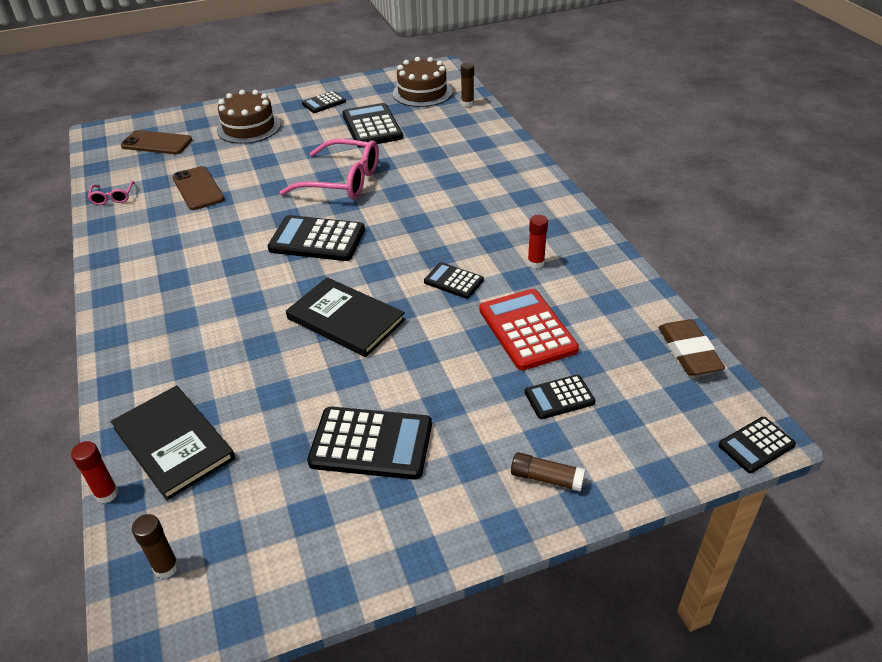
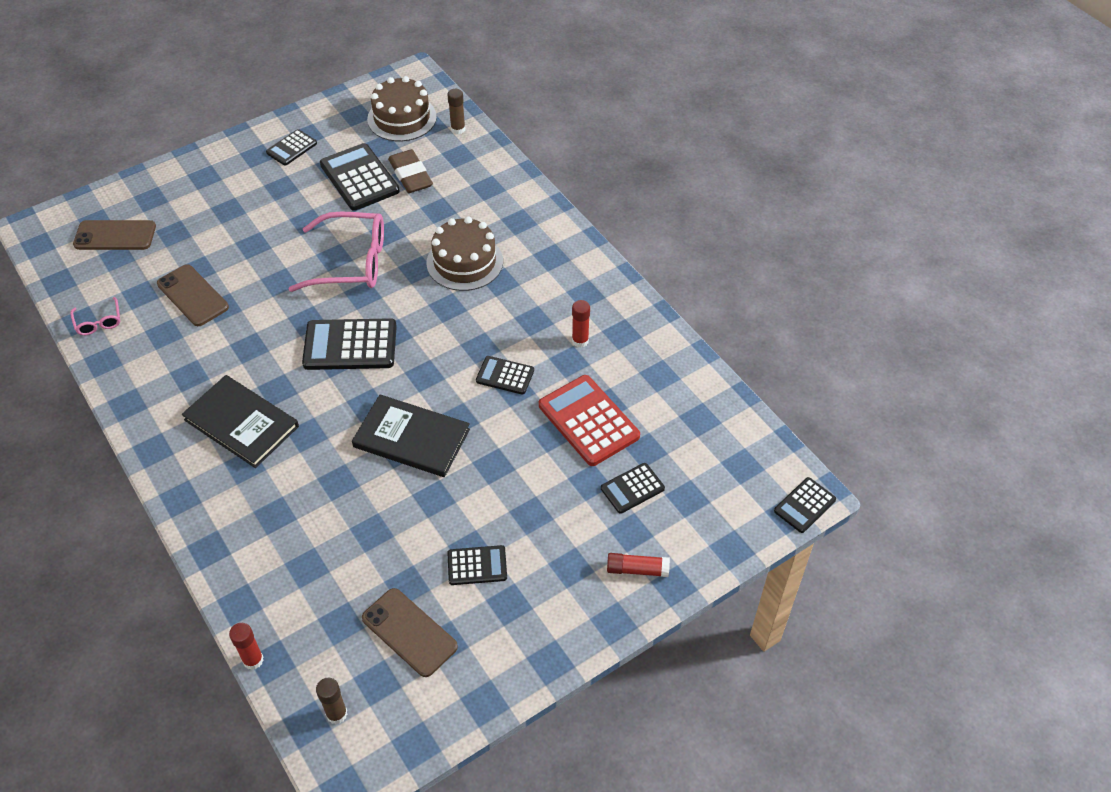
camera: 15 degrees left, 10 degrees up
black book [111,386,235,501] -> black book moved to [182,375,299,468]
brown cake [217,90,281,144] -> brown cake moved to [426,216,503,291]
black calculator [307,407,432,480] -> black calculator [447,545,507,585], size x0.57
brown glue stick [511,452,585,492] -> red glue stick [607,553,670,577]
brown eraser [658,319,725,376] -> brown eraser moved to [388,149,433,193]
none -> brown phone [362,588,458,677]

